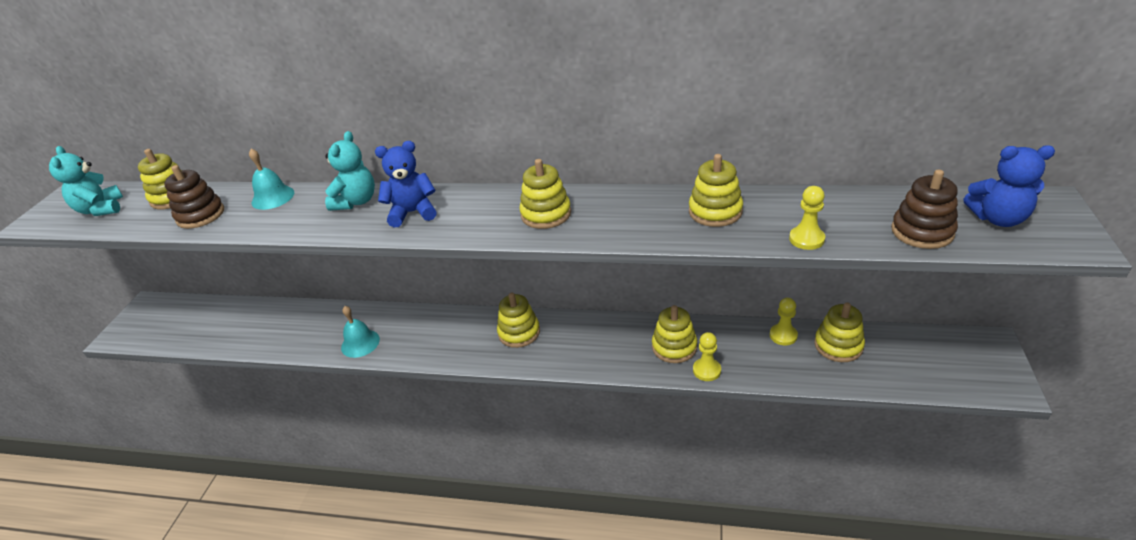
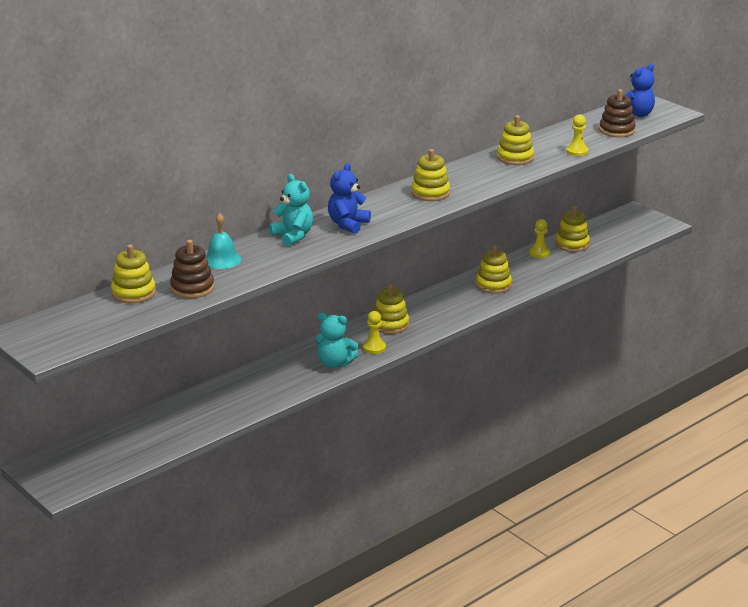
camera: 55 degrees left, 10 degrees down
turquoise teddy bear [49,146,123,216] -> turquoise teddy bear moved to [316,312,358,368]
turquoise bell [341,306,380,358] -> none
yellow pawn [693,332,721,381] -> yellow pawn moved to [363,311,386,354]

